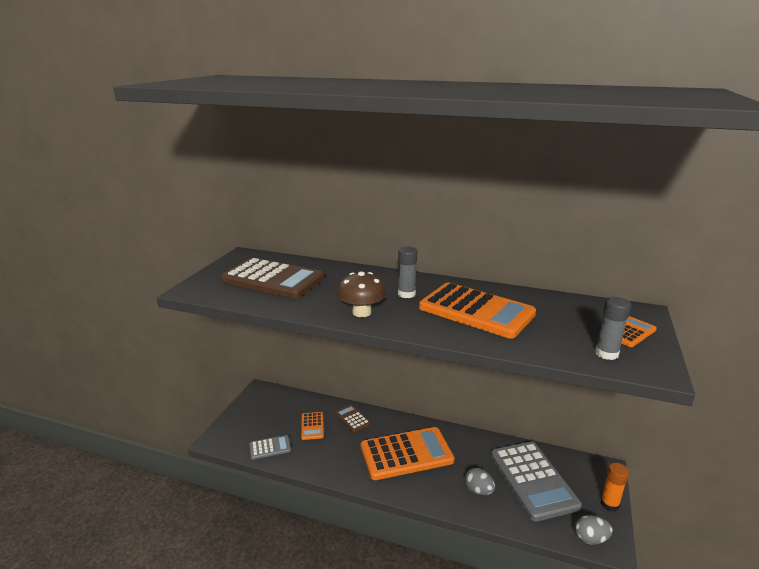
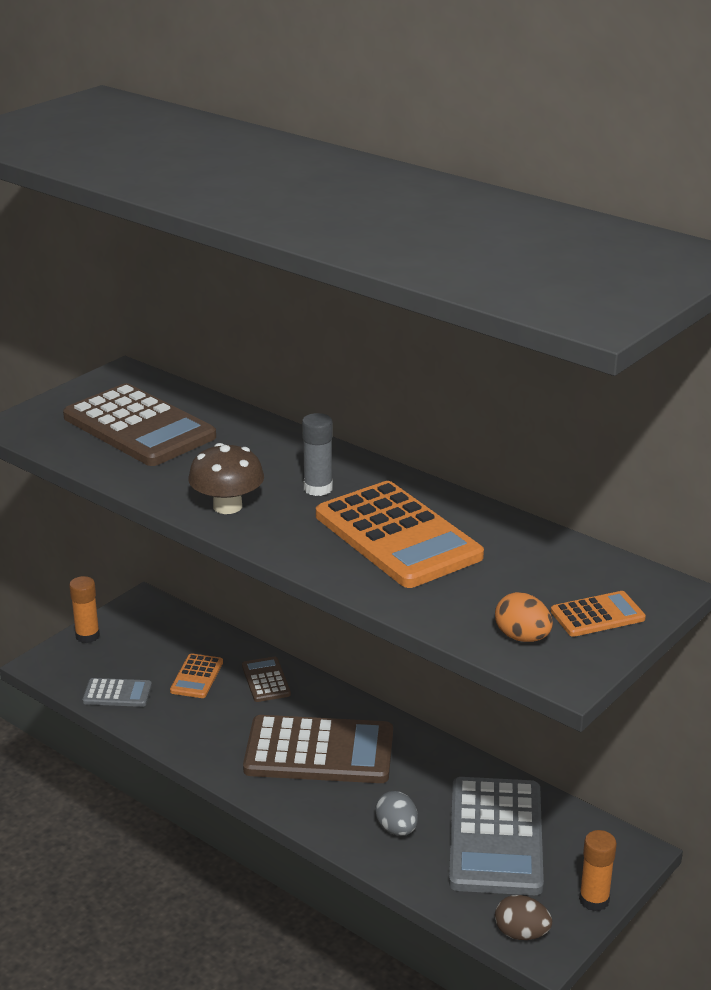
camera: 20 degrees right, 5 degrees up
orange calculator [361,427,455,480] -> brown calculator [243,715,393,783]
grey egg [575,515,613,545] -> brown egg [495,895,552,940]
grey glue stick [595,297,631,360] -> orange egg [495,592,553,642]
none -> orange glue stick [69,576,100,643]

